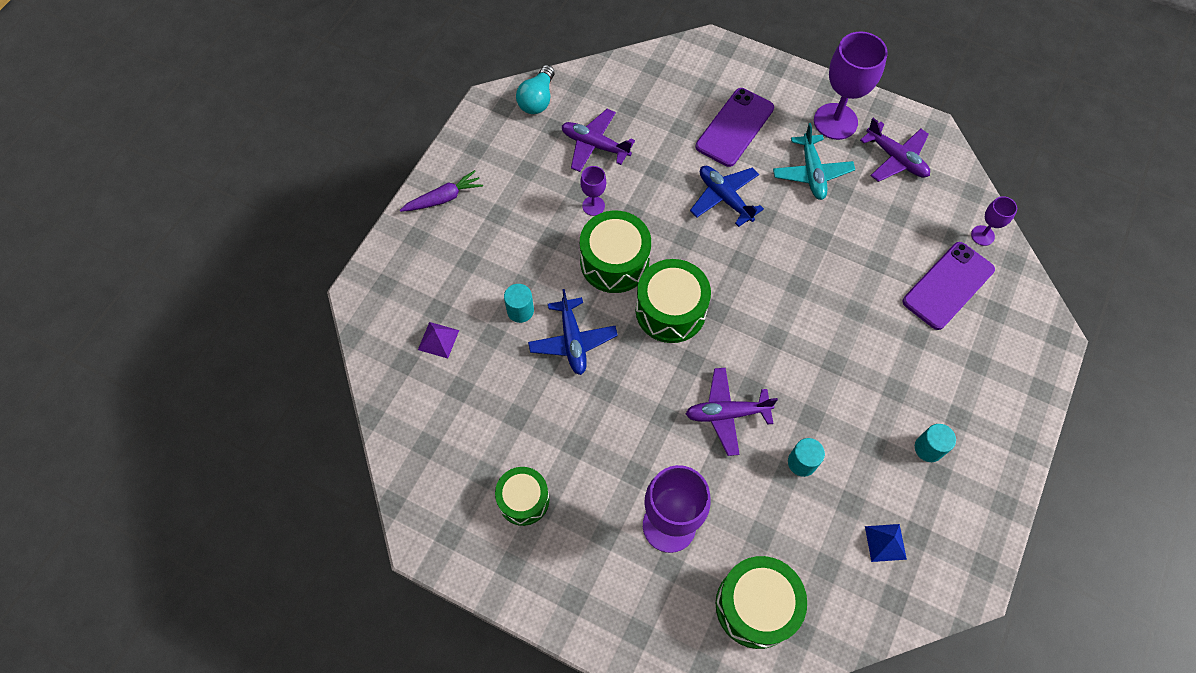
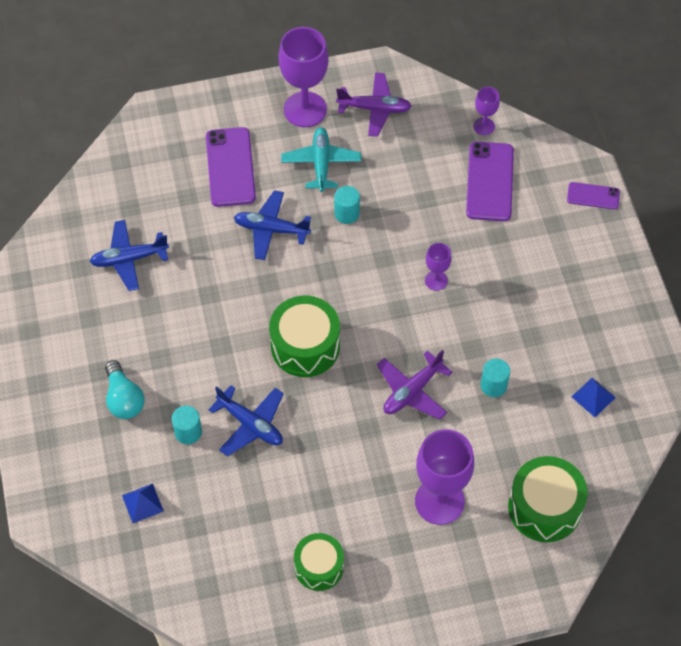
camera: 40 degrees left, 5 degrees down
purple carrot [400,170,483,212] -> none
purple pyramid [418,322,459,358] -> blue pyramid [122,484,164,523]
turquoise light bulb [516,65,555,114] -> turquoise light bulb moved to [105,360,145,419]
purple plane [562,109,635,172] -> blue plane [90,220,169,291]
purple goblet [580,166,606,216] -> purple goblet moved to [425,243,452,291]
green drum [580,211,651,293] -> none
turquoise plane [773,123,855,200] -> turquoise plane turned 135 degrees counterclockwise [281,127,361,192]
turquoise cylinder [915,424,956,462] -> turquoise cylinder moved to [334,186,360,224]
none -> purple phone [567,182,620,209]

